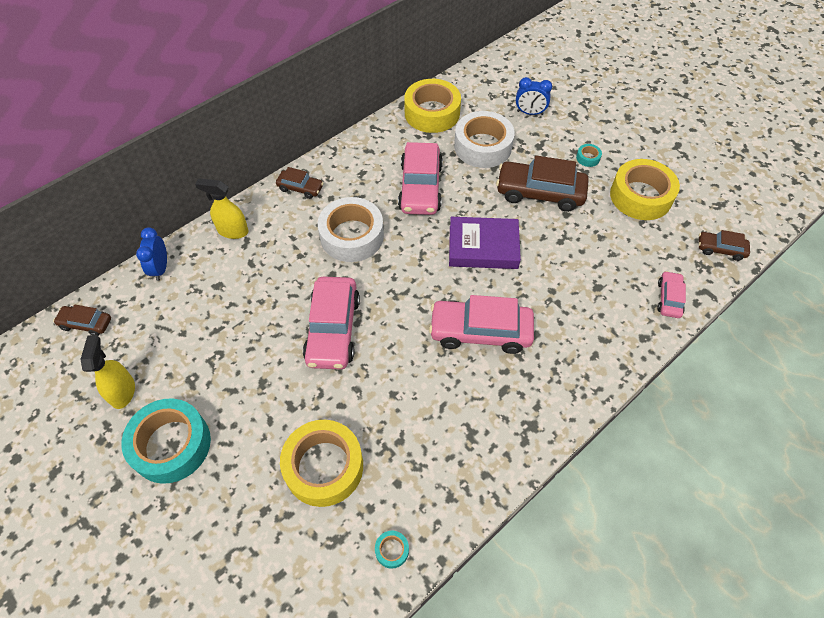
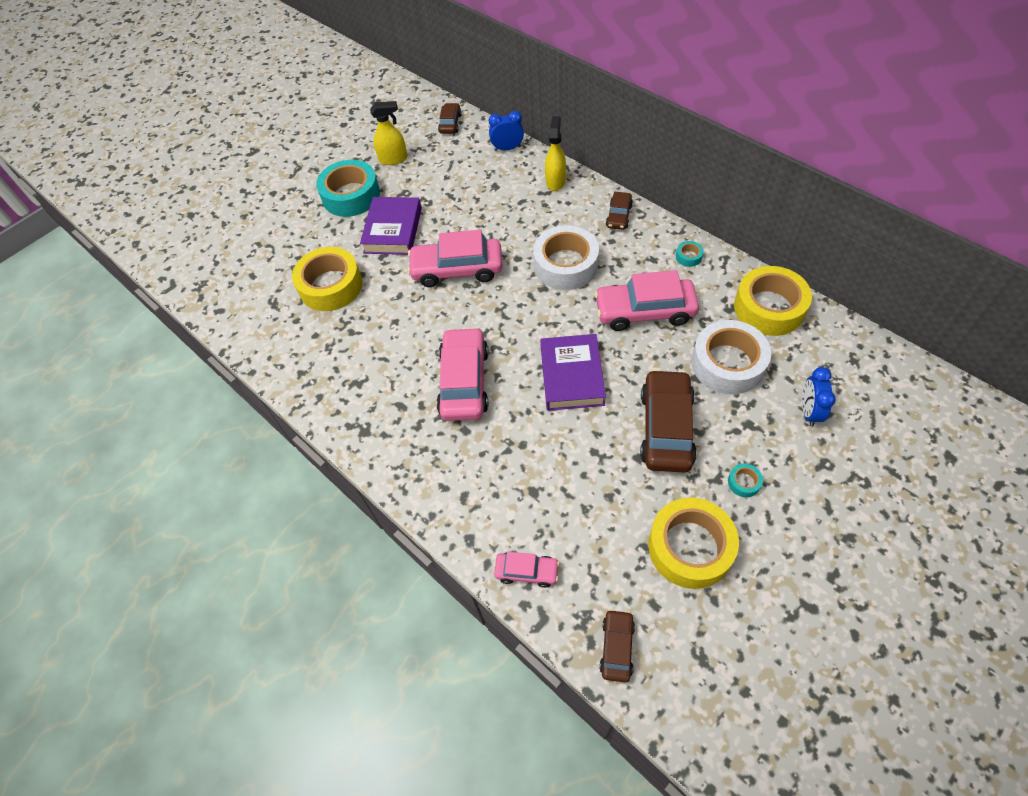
camera: 90 degrees right, 0 degrees up
turquoise tape [375,531,409,569] -> turquoise tape moved to [676,241,704,267]
none -> purple book [360,197,422,255]

